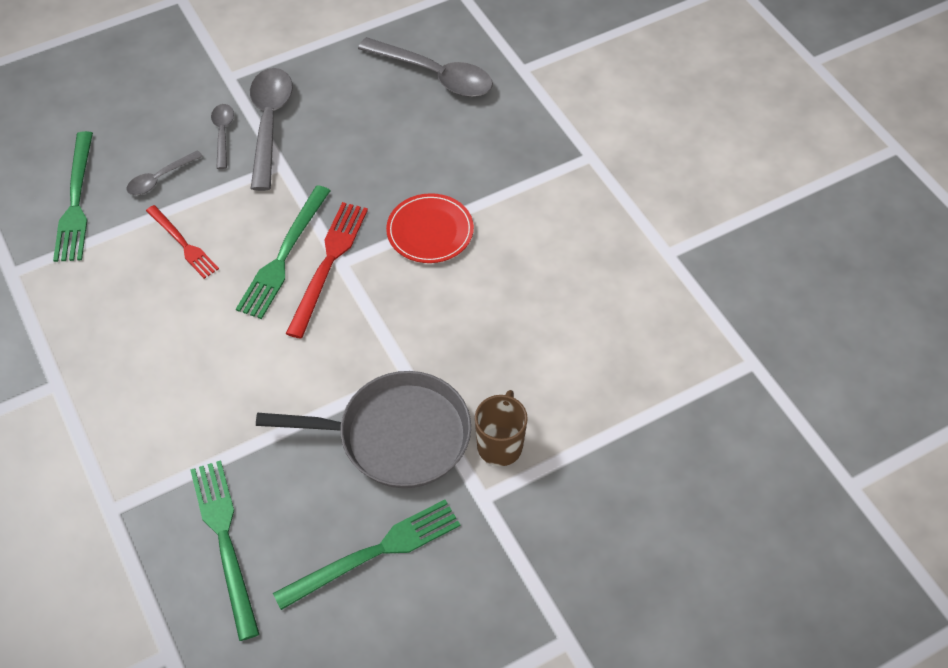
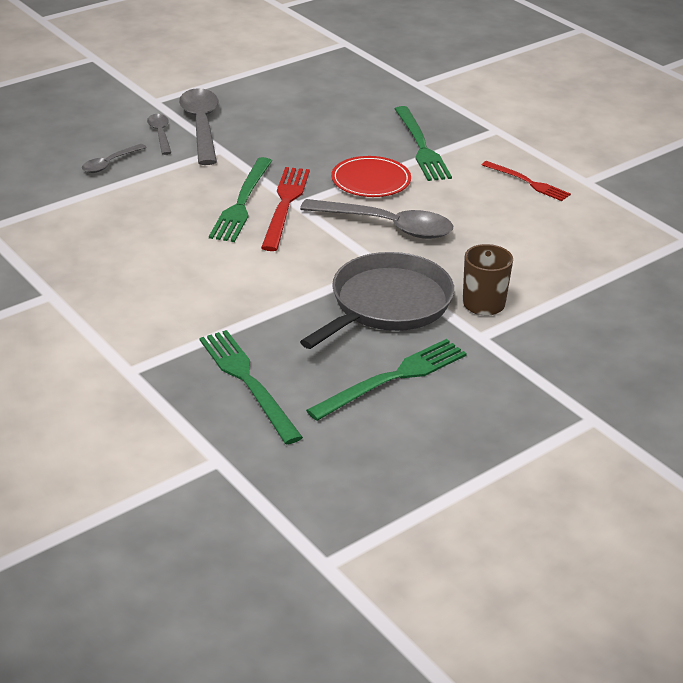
camera: 10 degrees left, 20 degrees down
green fork [53,131,93,262] -> green fork moved to [395,106,452,181]
red fork [146,205,219,279] -> red fork moved to [482,161,571,201]
grey pan [256,371,471,488] -> grey pan turned 45 degrees counterclockwise [300,252,454,349]
grey spoon [358,37,493,97] -> grey spoon moved to [300,199,453,239]

